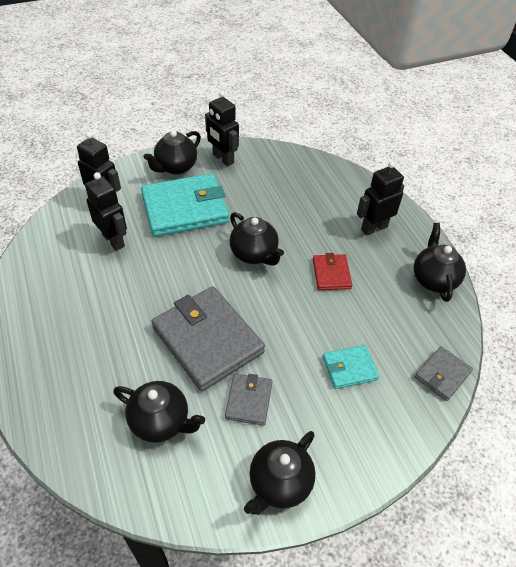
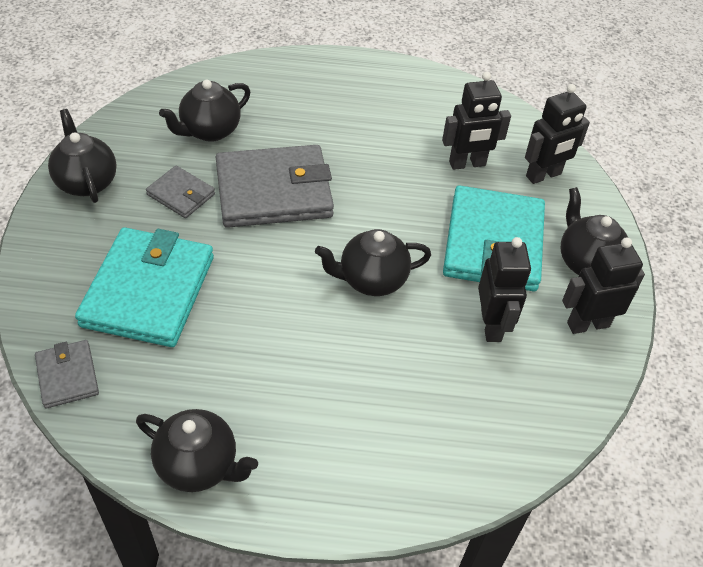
camera: 115 degrees right, 0 degrees up
red wallet [313,253,352,290] -> none
turquoise wallet [323,345,379,389] -> turquoise wallet [75,227,214,347], size x2.04
black robot [357,161,404,235] -> black robot moved to [478,237,531,342]

